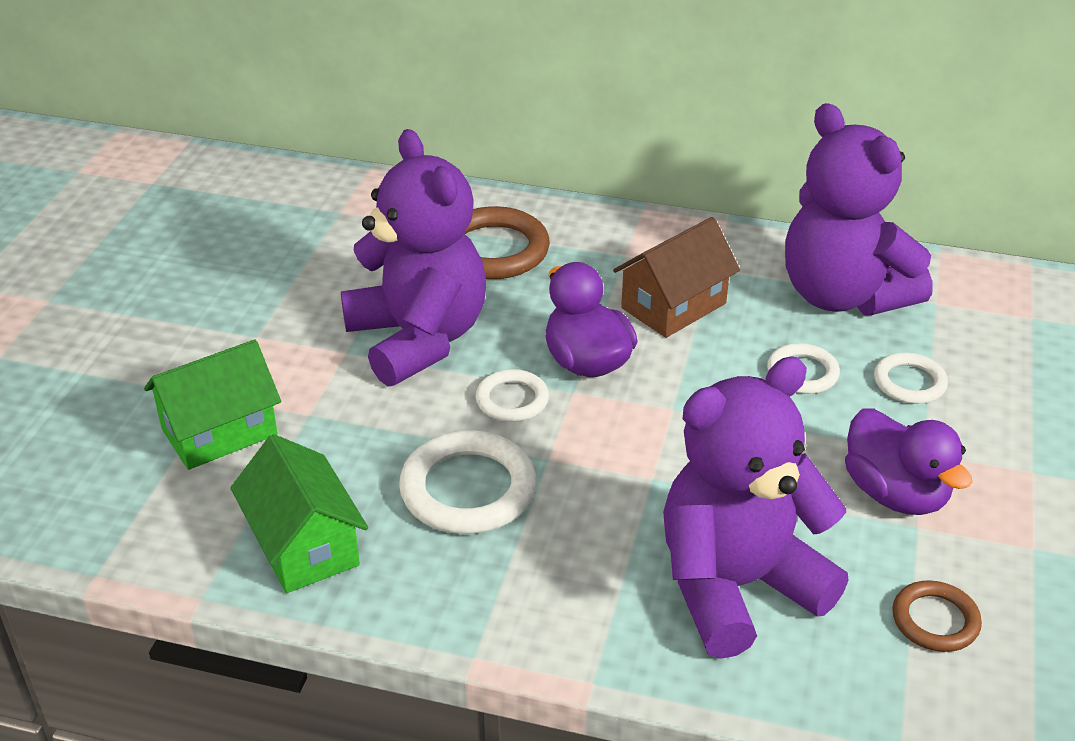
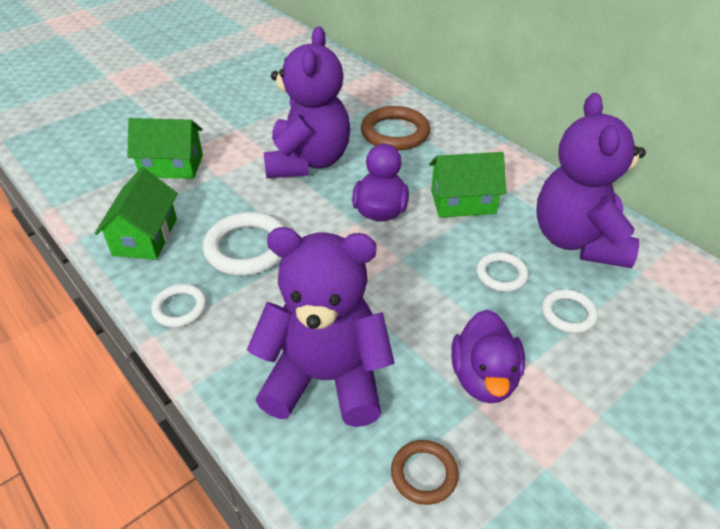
camera: 35 degrees right, 5 degrees up
white ring [476,369,549,422] -> white ring moved to [151,284,206,327]
brown house [613,217,740,338] -> green house [429,152,506,218]

